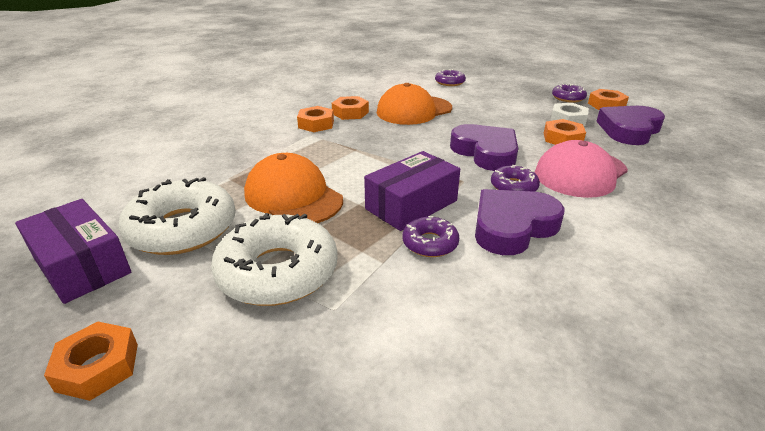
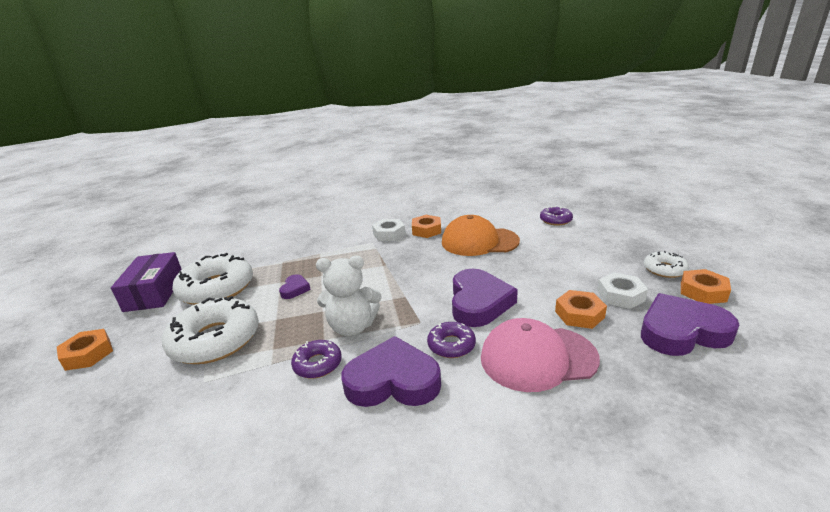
camera: 40 degrees right, 5 degrees down
orange cap [244,153,343,223] -> purple heart [279,274,311,299]
orange nut [297,106,334,132] -> white nut [372,219,405,241]
purple box [364,151,460,231] -> white teddy bear [316,256,382,336]
purple donut [552,84,587,103] -> white donut [644,251,689,278]

